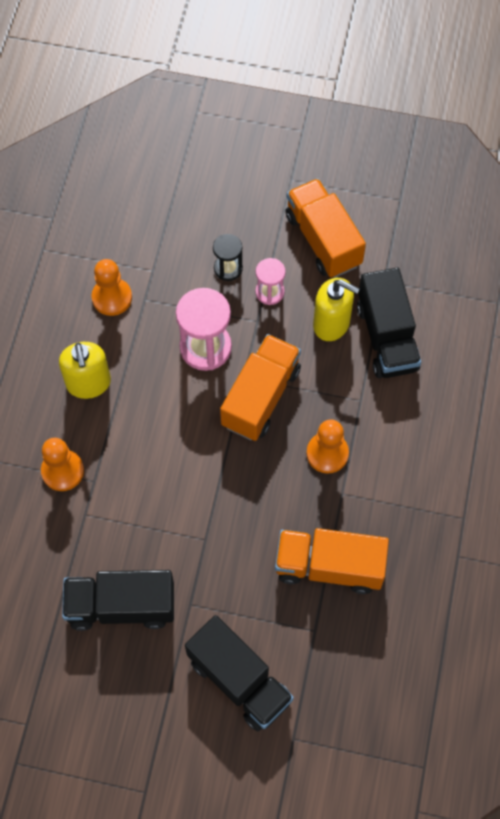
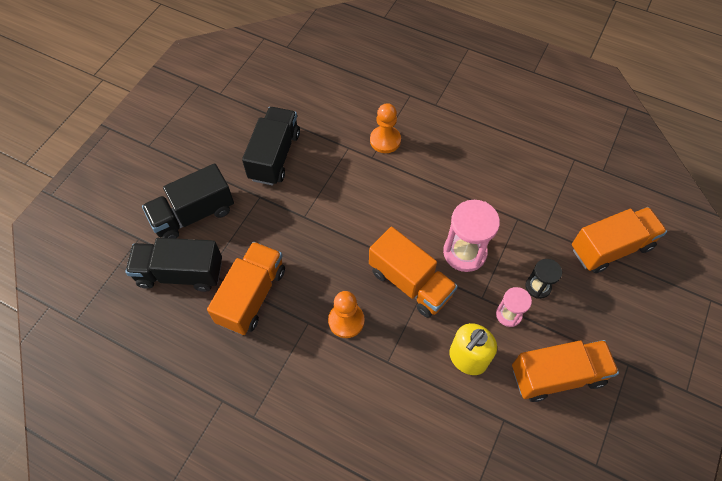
camera: 105 degrees right, 5 degrees down
yellow soap dispenser [59,342,111,399] -> none
orange pawn [92,259,132,316] -> none
black truck [357,267,421,378] -> black truck moved to [125,238,222,292]
none -> orange truck [572,207,667,273]

